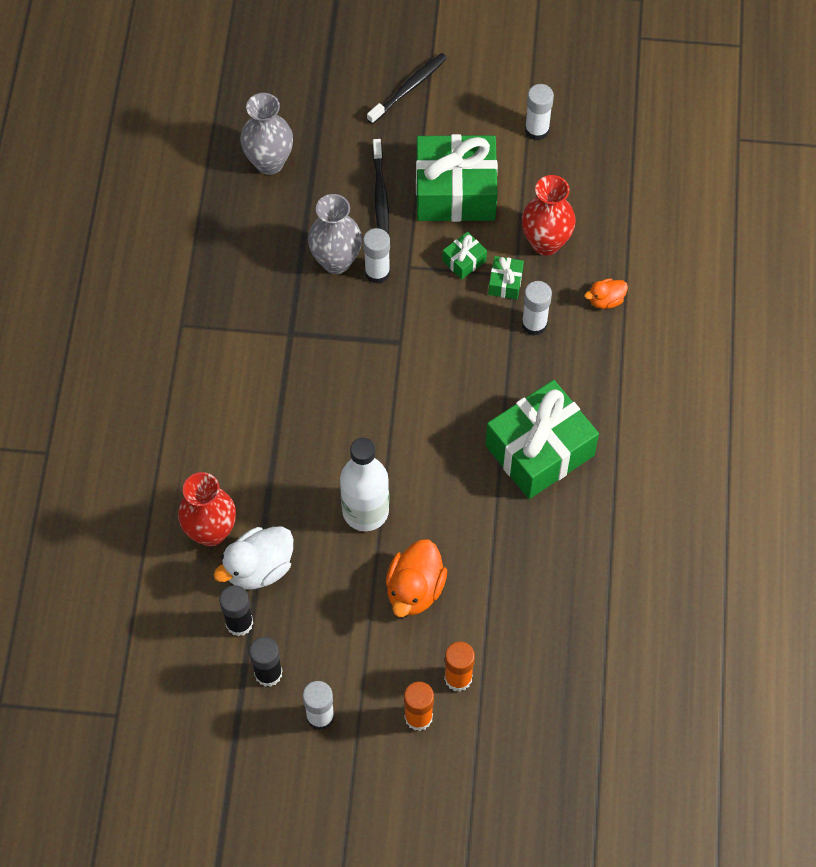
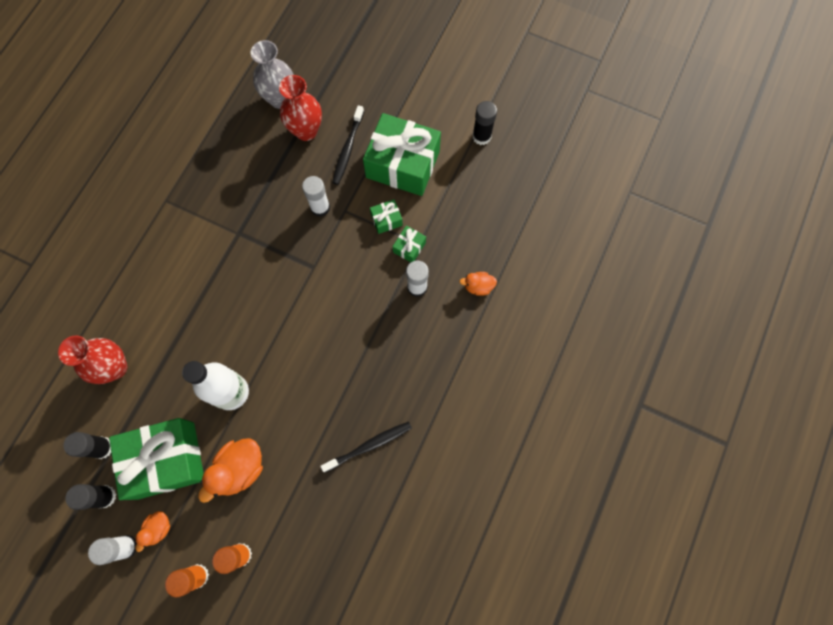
camera: 20 degrees right, 10 degrees up
white duck [214,527,293,590] -> none
grey vase [308,194,362,274] -> none
black toothbrush [367,53,447,124] -> black toothbrush moved to [320,421,412,472]
green gift [485,380,599,499] -> green gift moved to [109,418,204,500]
red vase [522,175,576,256] -> red vase moved to [279,75,322,141]
white glue stick [525,84,554,141] -> black glue stick [473,101,497,145]
none -> orange duck [135,511,170,552]

